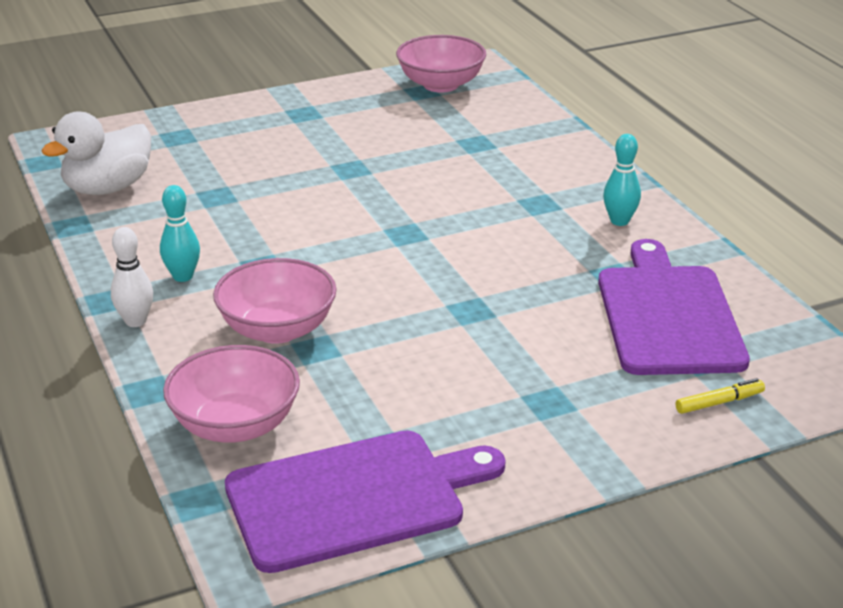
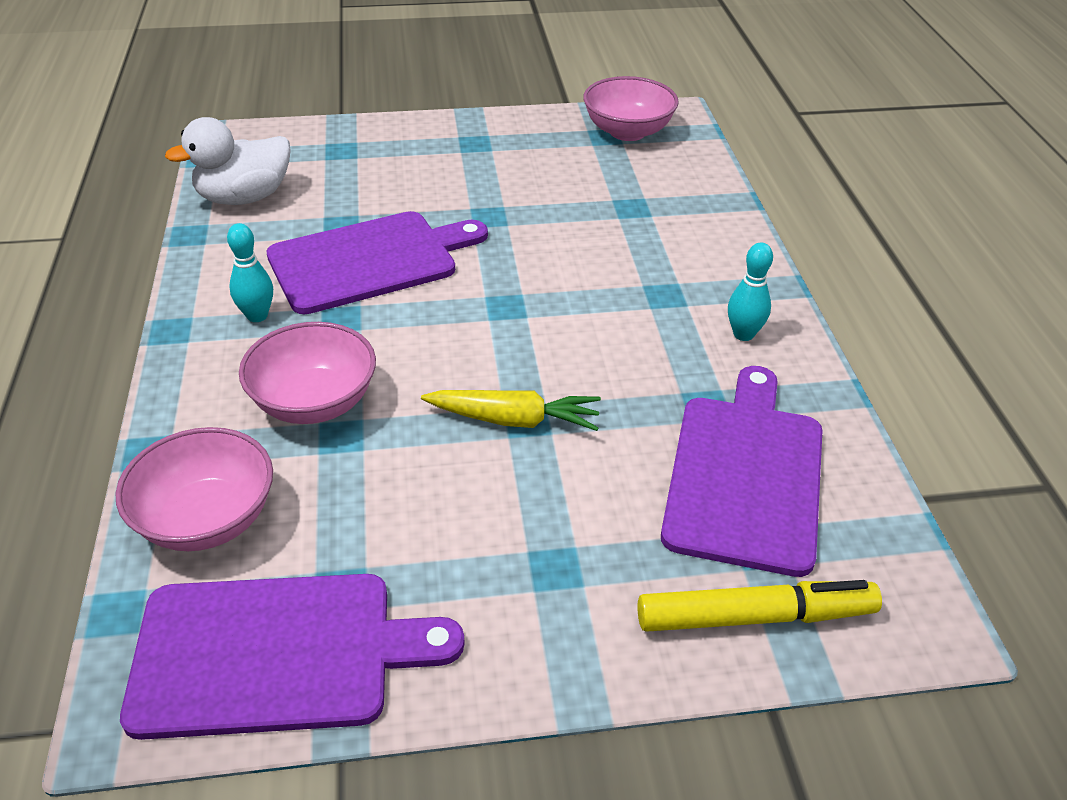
camera: 15 degrees right, 10 degrees up
white bowling pin [111,227,153,327] -> none
yellow marker [676,378,765,414] -> yellow marker [637,580,882,632], size x2.04
none -> purple cutting board [266,211,488,314]
none -> yellow carrot [421,390,601,431]

